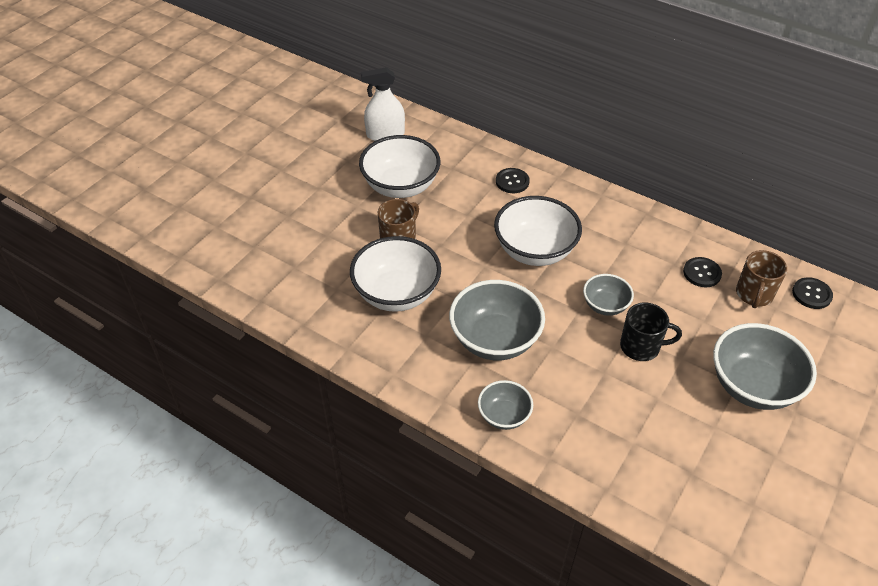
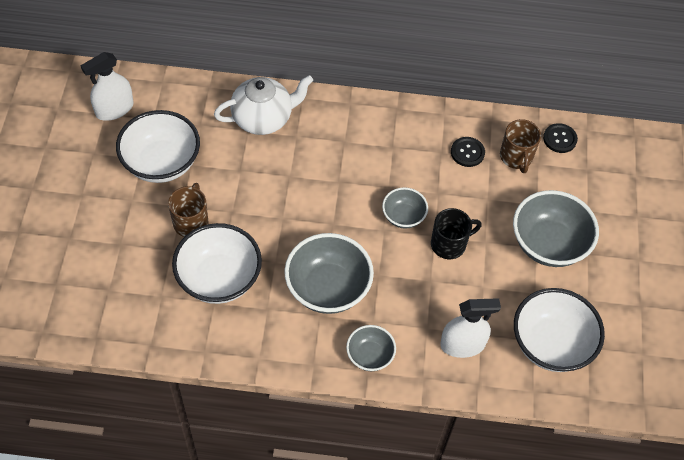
camera: 30 degrees left, 10 degrees up
white bowl [494,196,582,266] -> white bowl moved to [514,288,605,372]
black button [496,168,530,193] -> white teapot [214,75,313,135]
none -> white spray bottle [440,298,501,358]

